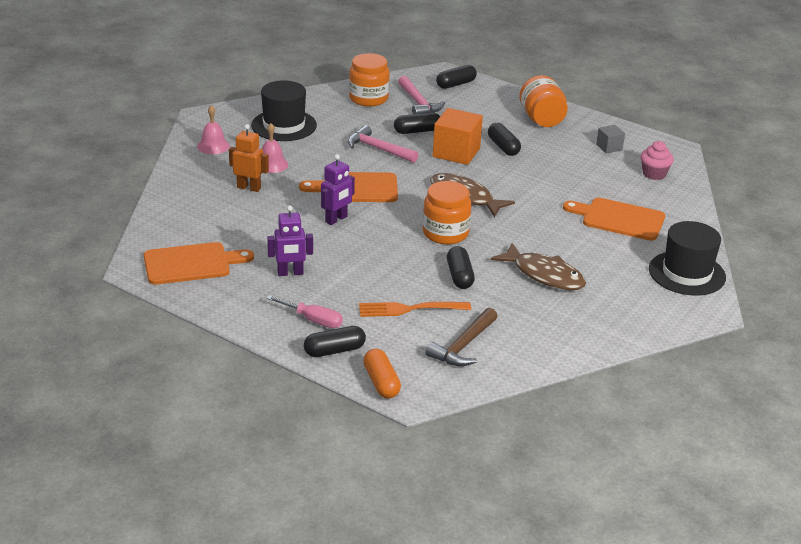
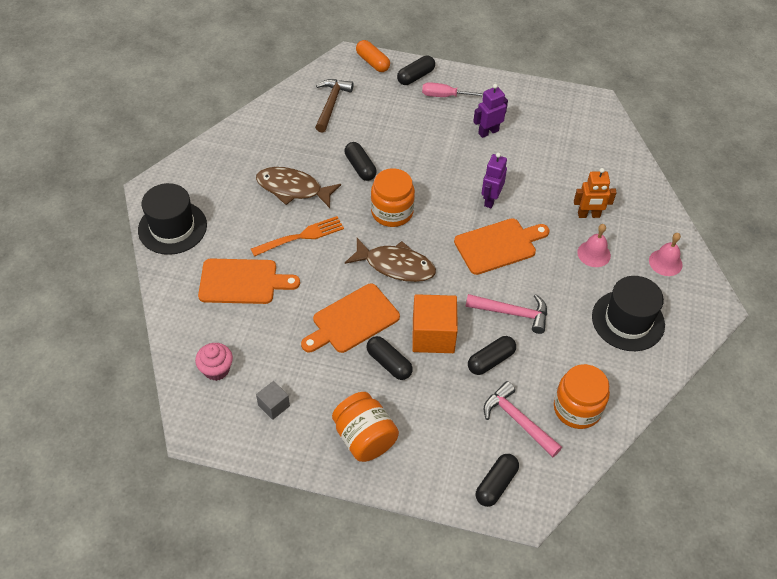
camera: 160 degrees right, 20 degrees up
orange cutting board [144,242,254,285] -> orange cutting board moved to [301,284,400,353]
orange fork [359,302,471,317] -> orange fork moved to [251,216,344,257]

